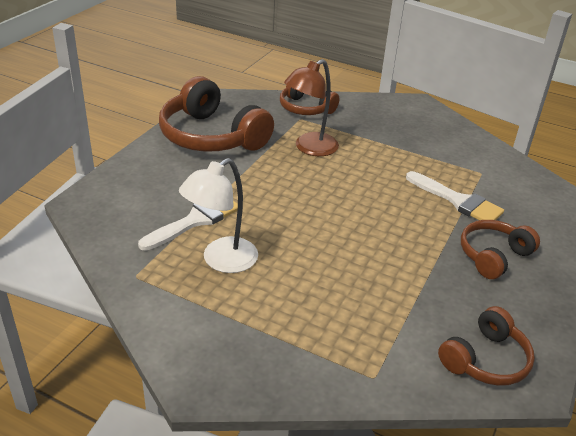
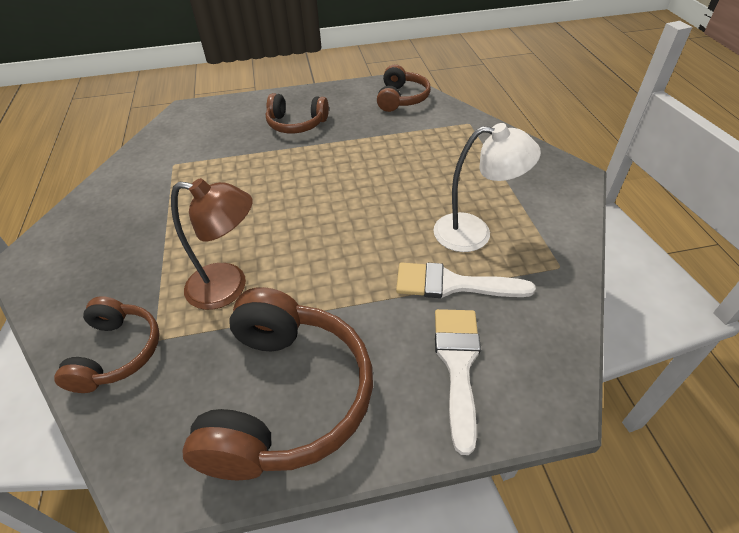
camera: 125 degrees left, 10 degrees up
white brush [406,171,504,220] -> white brush moved to [435,309,481,455]
brown headphones [438,306,535,386] -> brown headphones turned 90 degrees clockwise [377,65,431,112]

